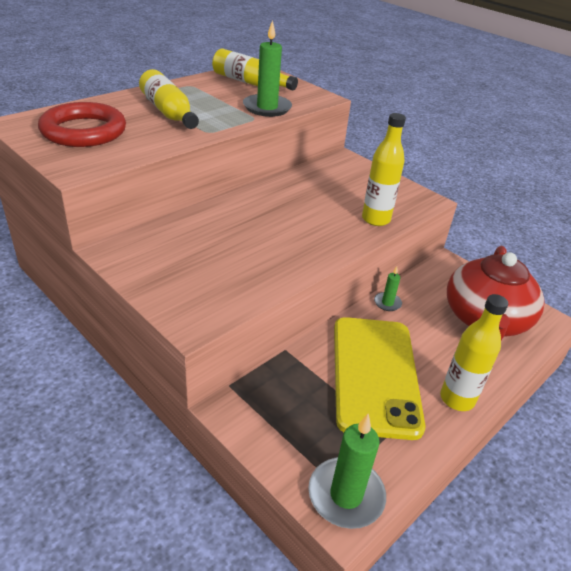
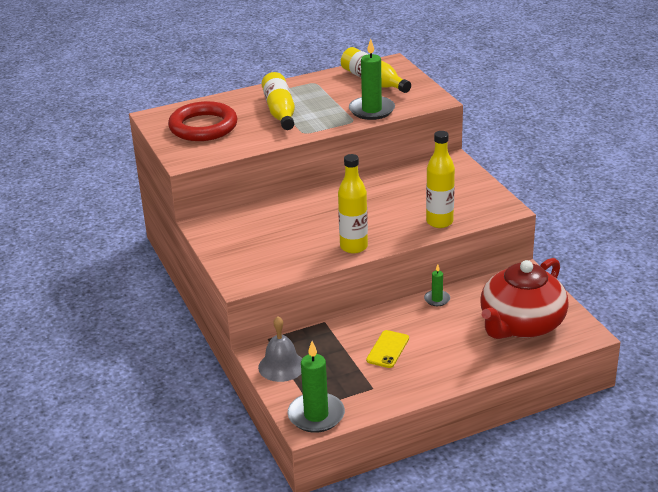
camera: 25 degrees right, 5 degrees down
yellow phone [334,317,425,440] -> yellow phone [366,330,409,368], size x0.42
yellow bottle [440,294,508,411] -> yellow bottle moved to [338,154,368,253]
none -> grey bell [258,316,302,382]

